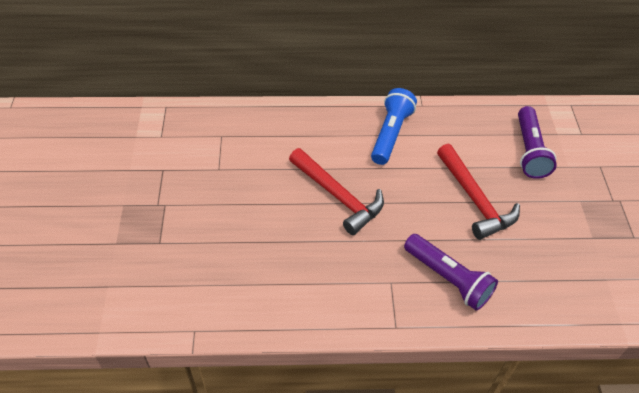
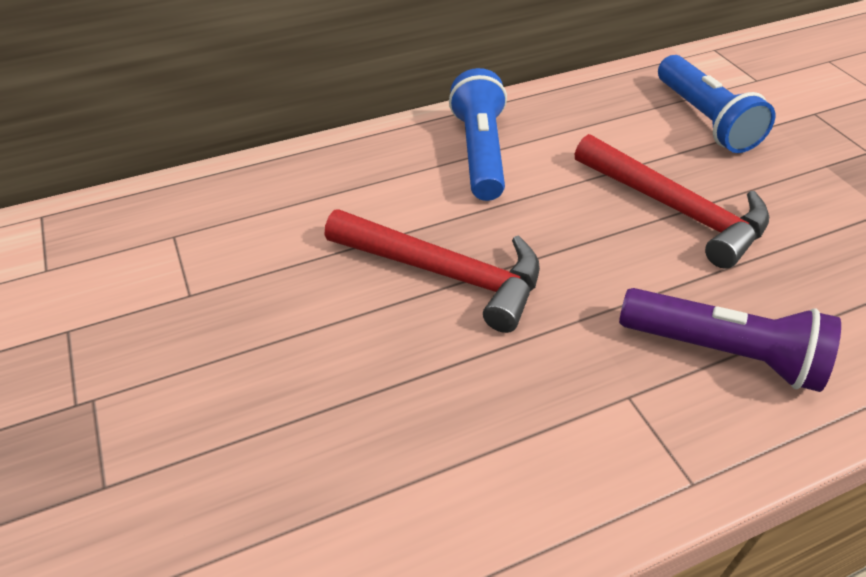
camera: 20 degrees left, 5 degrees down
purple flashlight [518,106,557,179] -> blue flashlight [658,55,775,153]

